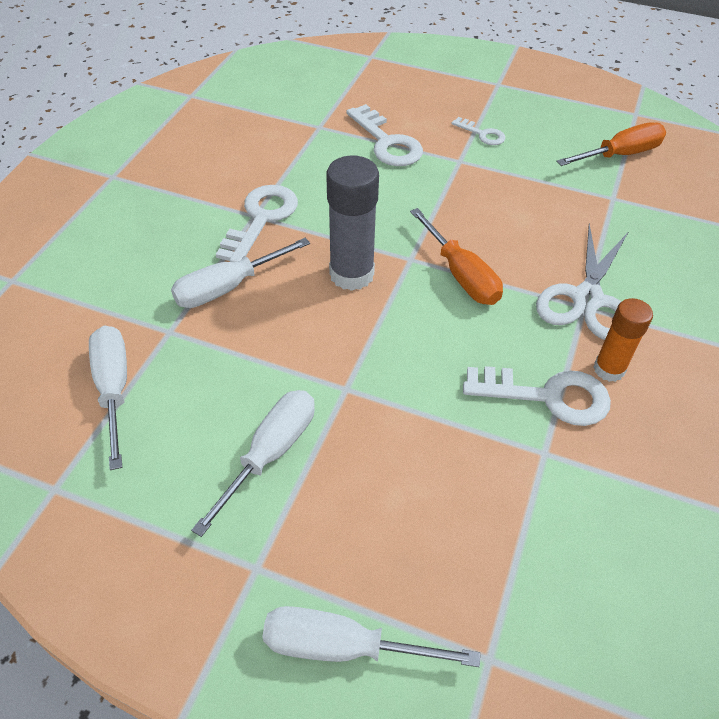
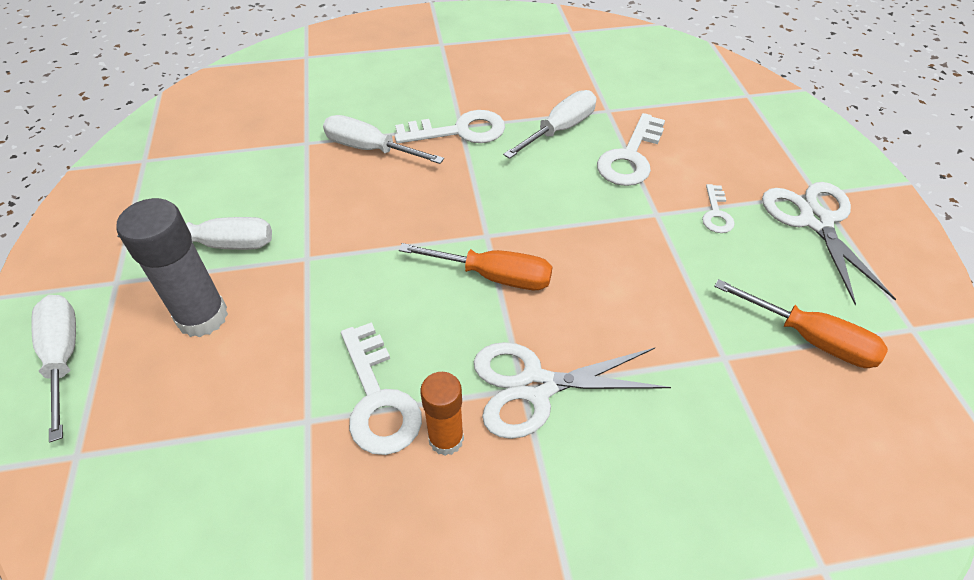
camera: 60 degrees right, 0 degrees up
white screwdriver [89,326,127,470] -> white screwdriver moved to [503,90,596,159]
grey glue stick [326,156,379,291] -> grey glue stick moved to [116,198,228,337]
orange screwdriver [410,208,503,305] -> orange screwdriver turned 105 degrees counterclockwise [399,243,552,290]
none -> white scissors [762,182,896,305]

